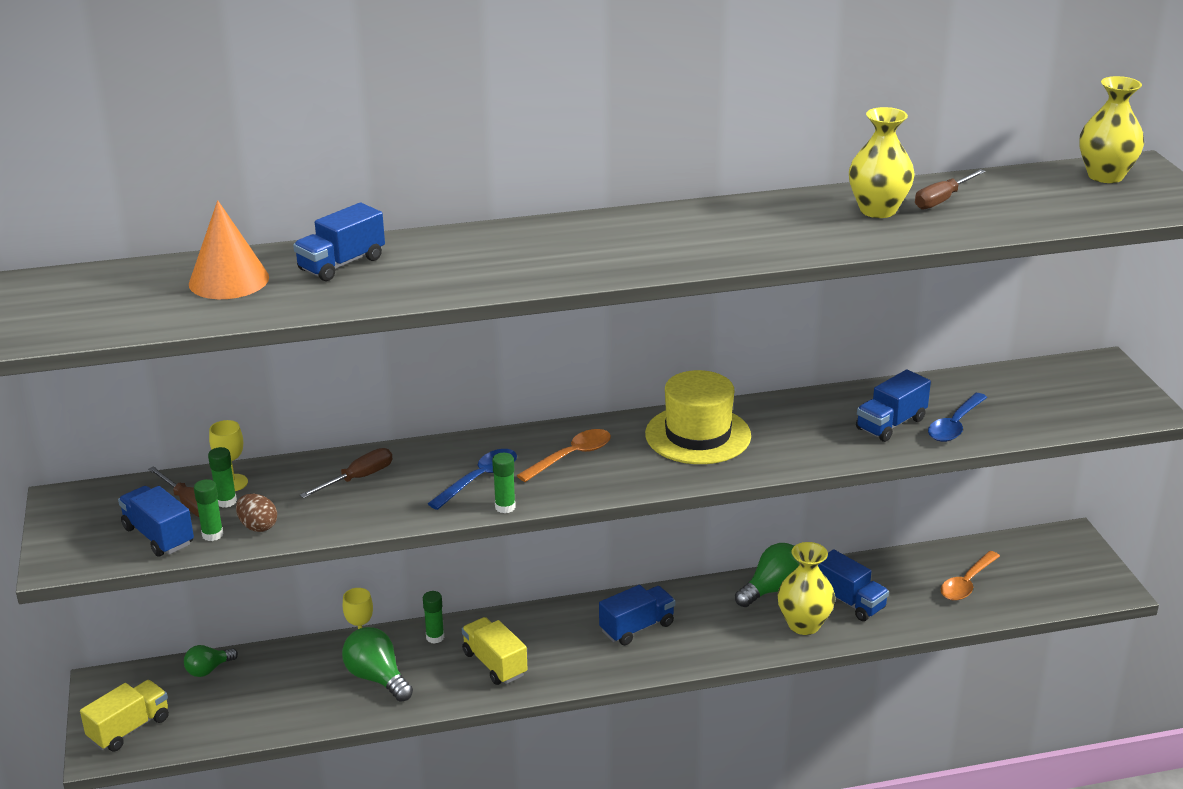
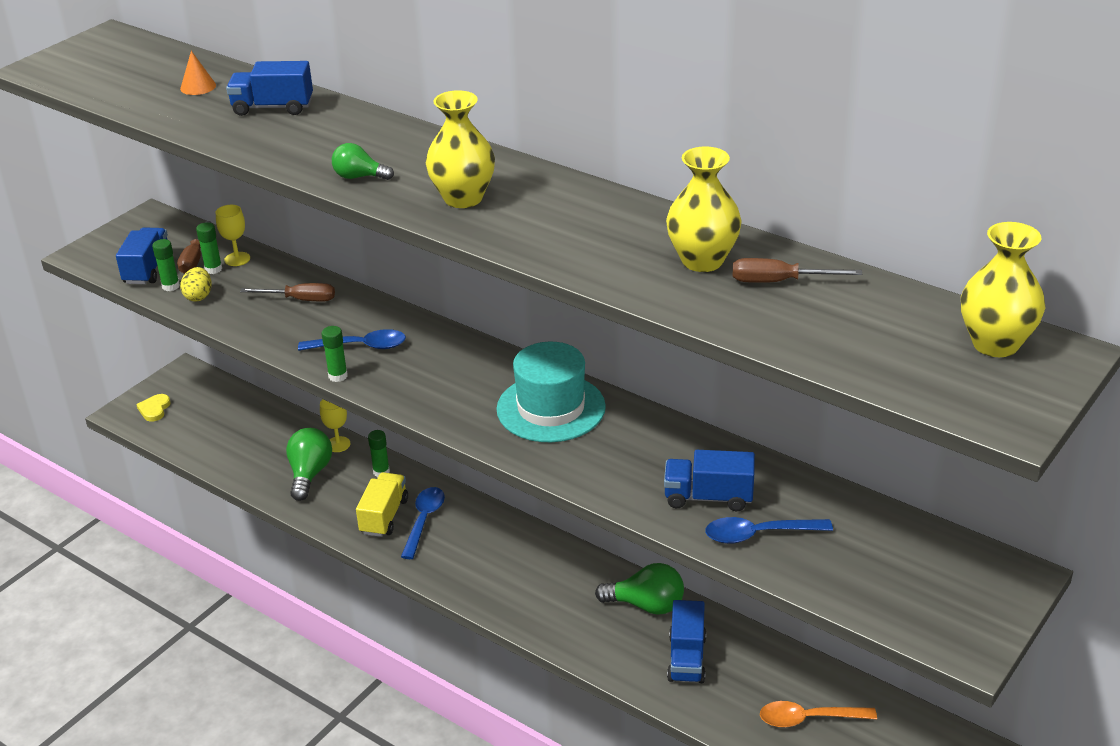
camera: 50 degrees right, 5 degrees up
yellow truck [80,680,169,752] -> yellow heart [136,394,171,422]
green light bulb [184,645,238,677] -> green light bulb moved to [332,143,394,180]
orange cone [189,200,269,299] -> orange cone [180,51,216,95], size x0.52
brown egg [236,494,277,532] -> yellow egg [180,267,212,302]
orange spoon [517,429,611,482] -> none
blue truck [599,585,675,645] -> none
yellow hat [645,370,751,464] -> turquoise hat [496,342,606,442]
yellow vase [777,542,835,635] -> yellow vase moved to [426,90,495,208]
none -> blue spoon [401,487,445,559]

